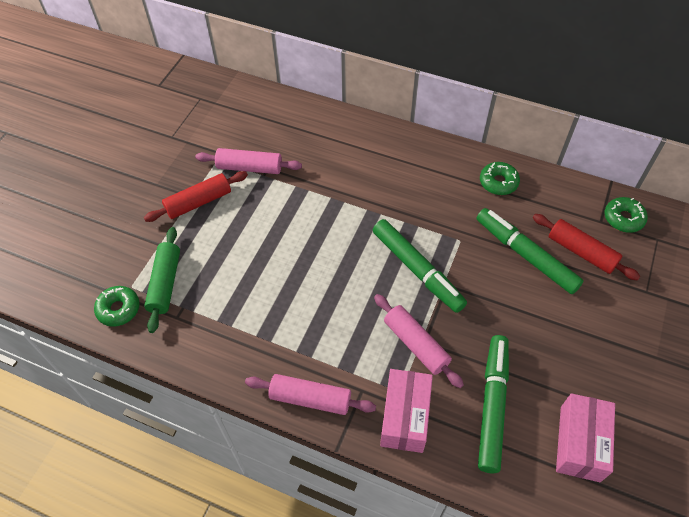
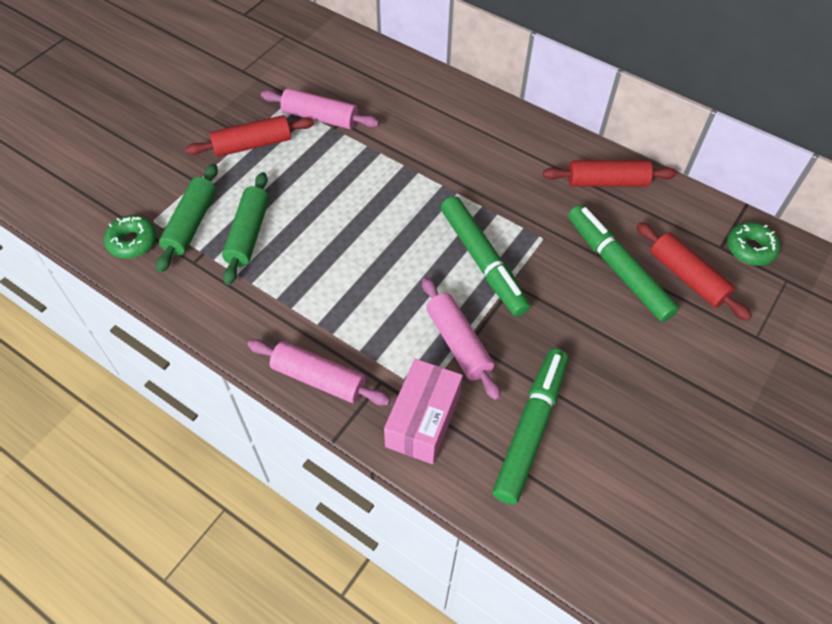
camera: 10 degrees right, 0 degrees up
green donut [480,162,520,195] -> red rolling pin [543,160,677,187]
pink box [556,393,615,482] -> none
none -> green rolling pin [222,172,269,285]

